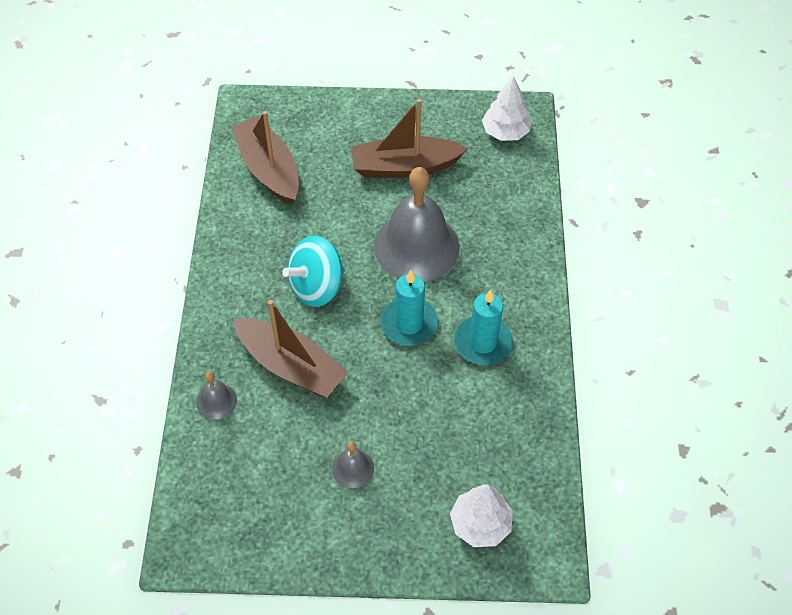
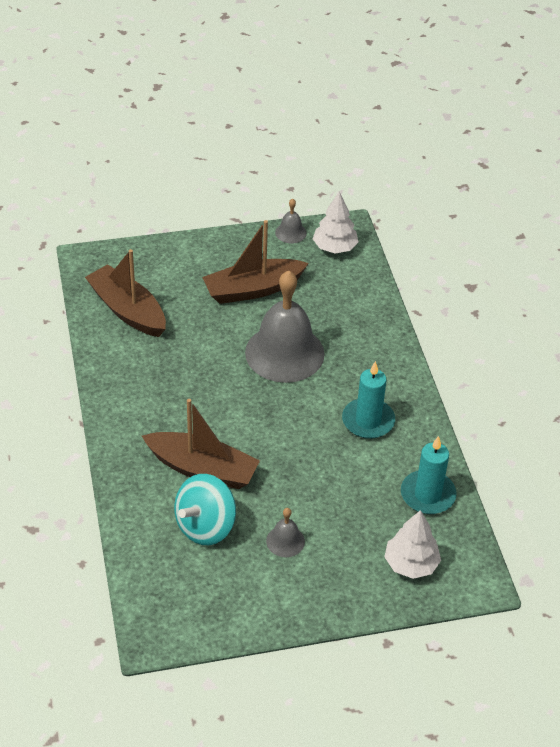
camera: 15 degrees left, 10 degrees down
grey bell [196,372,237,419] -> grey bell moved to [275,198,307,243]
turquoise spinning top [282,235,345,307] -> turquoise spinning top moved to [174,474,236,545]
turquoise candle [380,270,438,346] -> turquoise candle moved to [401,436,457,514]

